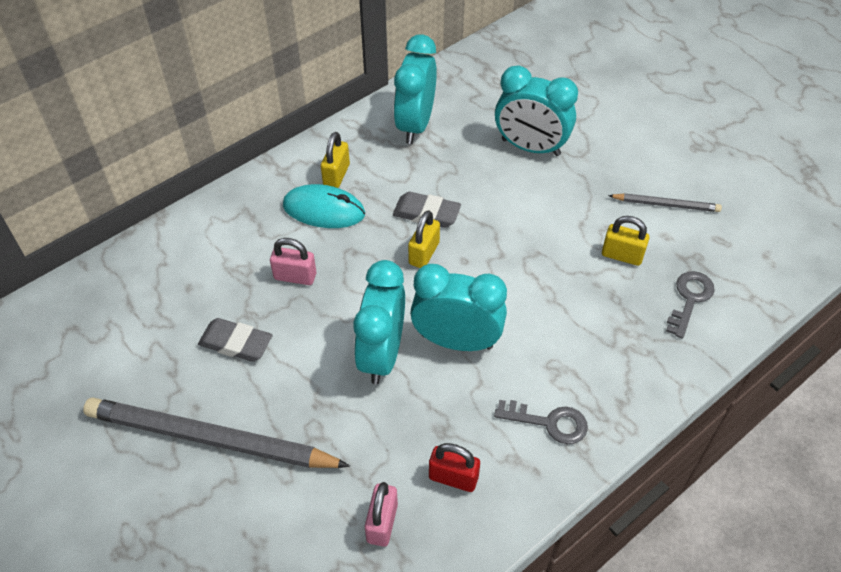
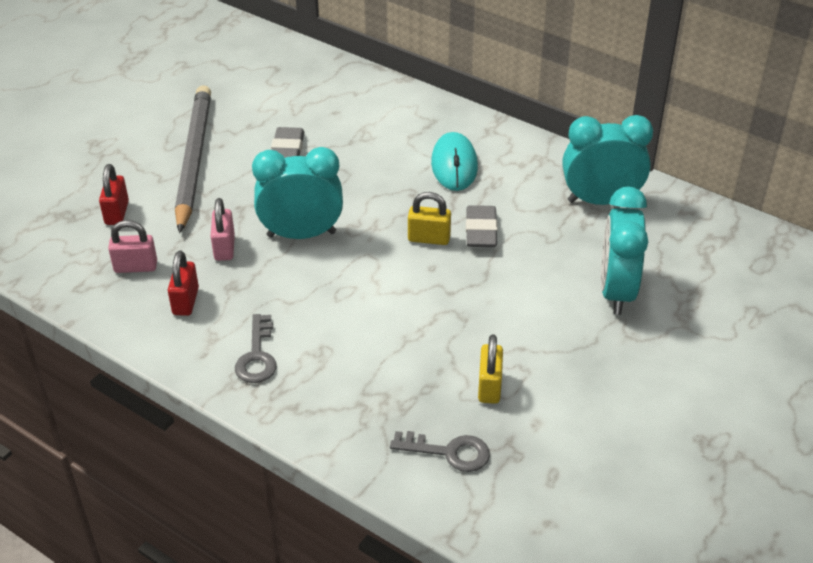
camera: 75 degrees right, 10 degrees down
pink padlock [270,238,316,285] -> pink padlock moved to [211,198,235,261]
yellow padlock [321,132,350,188] -> none
turquoise clock [410,264,507,351] -> none
grey pencil [608,193,722,212] -> none
none -> red padlock [99,164,129,225]

